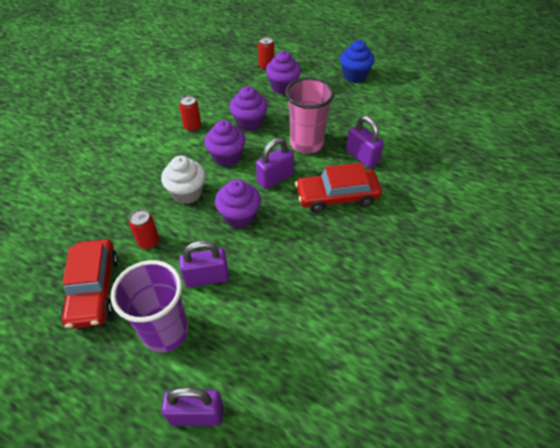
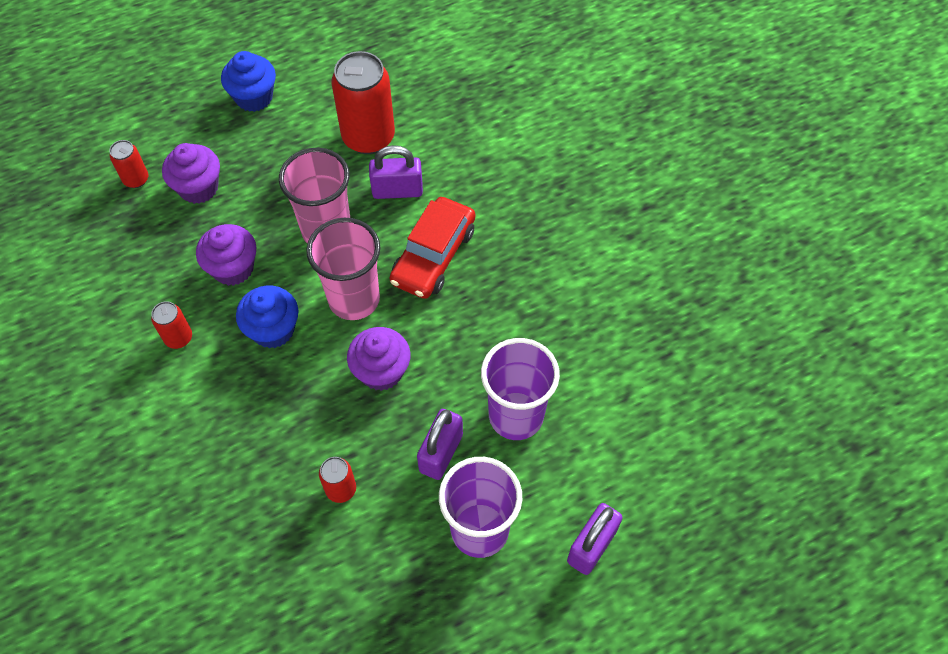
camera: 55 degrees left, 10 degrees up
red car [61,239,118,329] -> none
white cupcake [161,156,205,204] -> none
purple cupcake [205,120,246,167] -> blue cupcake [236,286,298,348]
purple padlock [256,138,294,189] -> pink cup [306,218,380,320]
none -> red can [332,51,395,154]
none -> purple cup [481,338,560,440]

